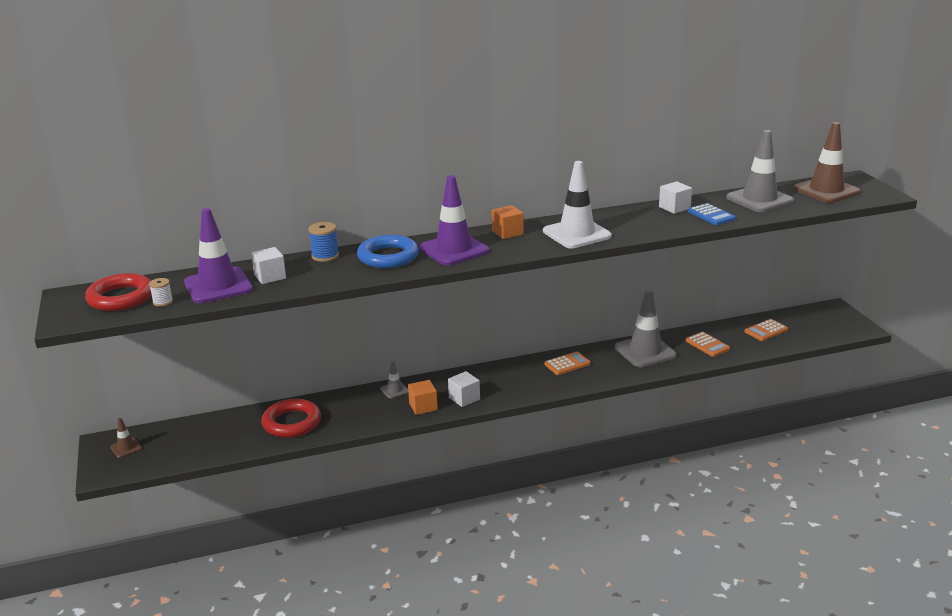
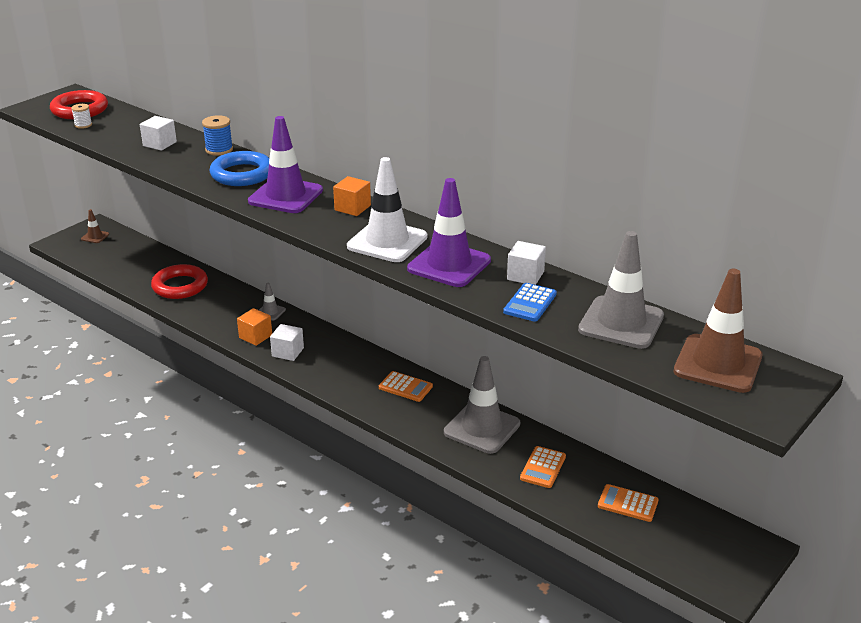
camera: 55 degrees right, 5 degrees up
purple traffic cone [184,208,253,303] -> purple traffic cone moved to [407,178,491,287]

